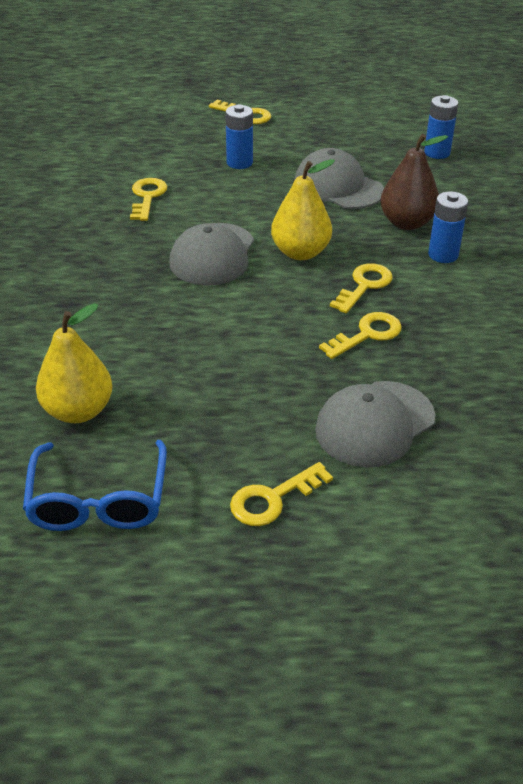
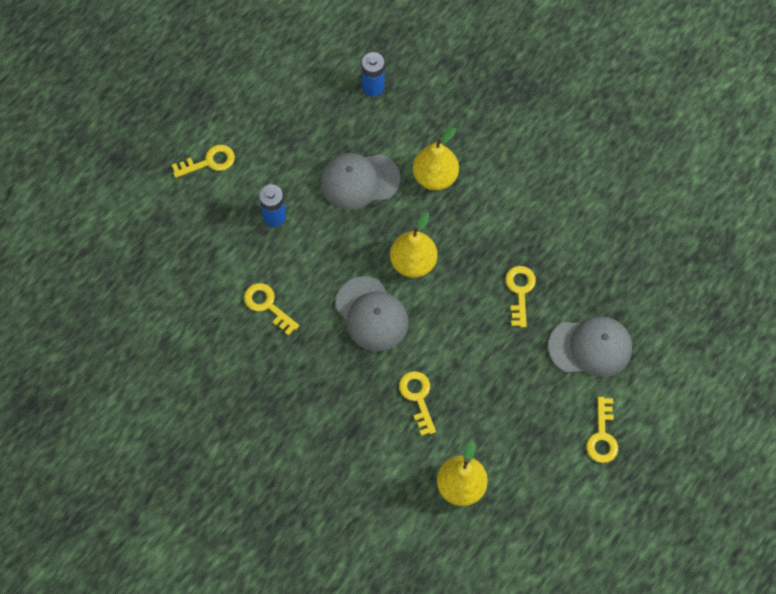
camera: 50 degrees left, 25 degrees up
blue glasses [23,440,167,531] -> none
grey cap [315,381,435,468] -> grey cap turned 90 degrees counterclockwise [548,316,632,377]
yellow key [330,263,393,313] -> yellow key moved to [399,371,436,436]
brown pear [380,134,448,230] -> yellow pear [413,127,459,191]
blue battery [428,192,468,263] -> none

